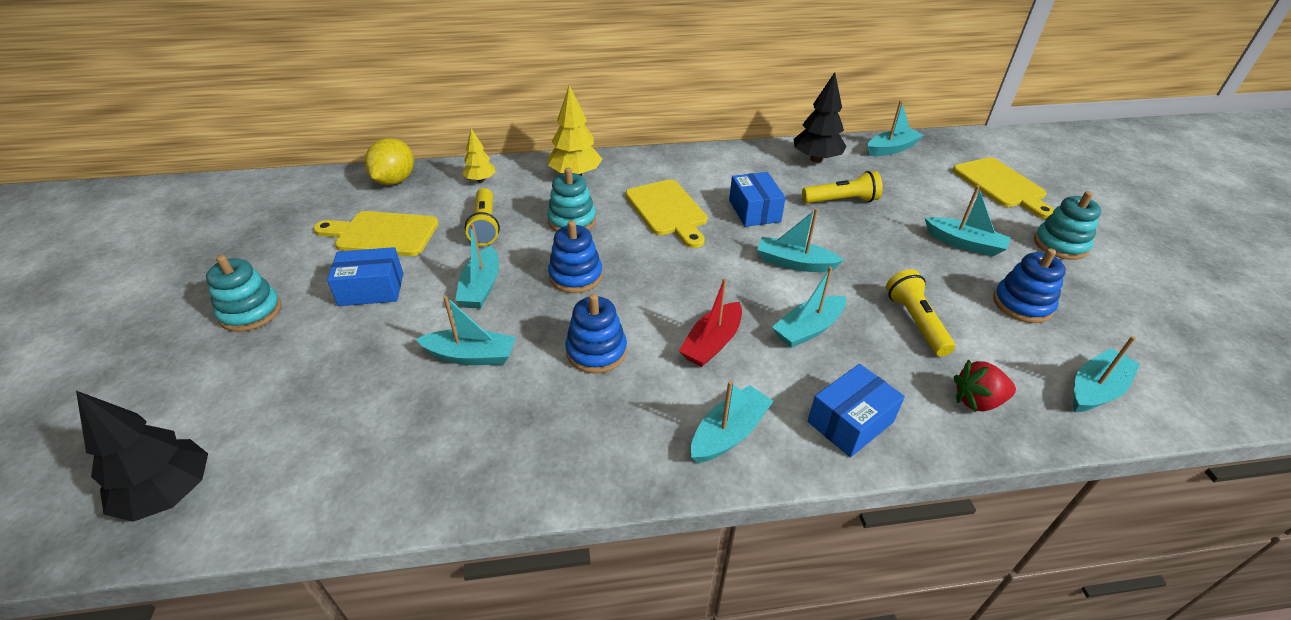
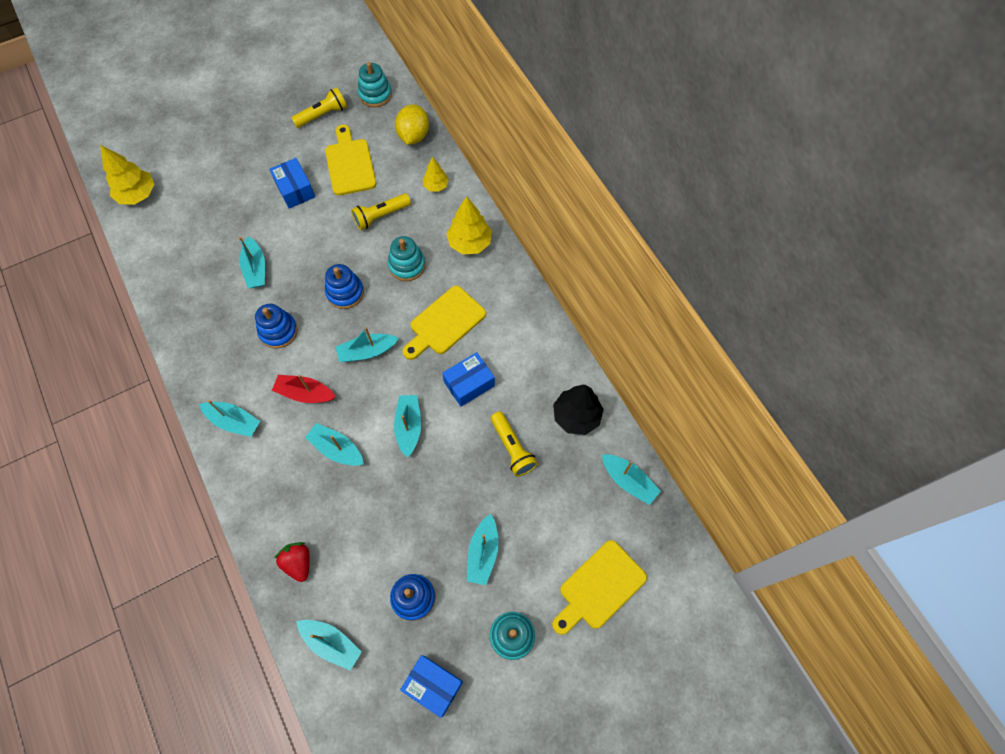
camera: 70 degrees right, 25 degrees up
black tree [76,391,208,522] -> yellow tree [100,145,154,205]
turquoise stacking toy [206,255,282,332] -> turquoise stacking toy moved to [358,62,392,107]
yellow lemon [365,138,414,185] -> yellow lemon turned 75 degrees counterclockwise [395,104,429,145]
turquoise boat [455,223,499,309] -> turquoise boat moved to [336,327,399,362]
blue box [807,364,905,457] -> blue box moved to [400,655,463,718]
yellow flashlight [886,269,955,357] -> yellow flashlight moved to [291,87,347,128]

